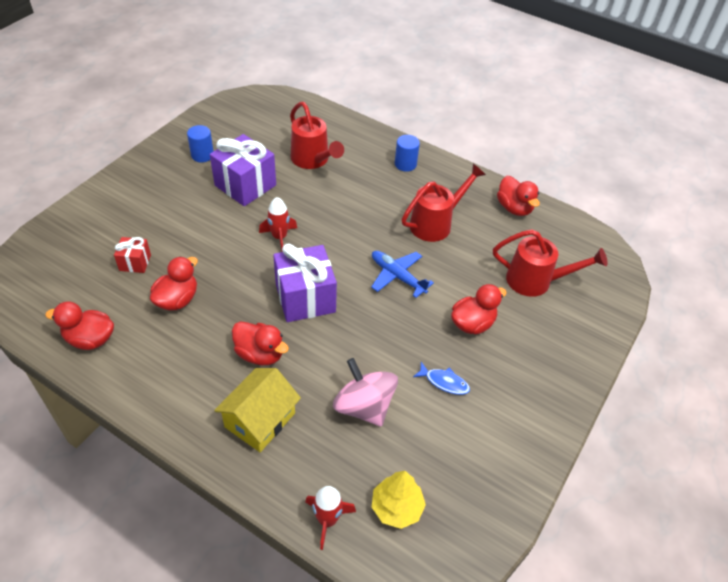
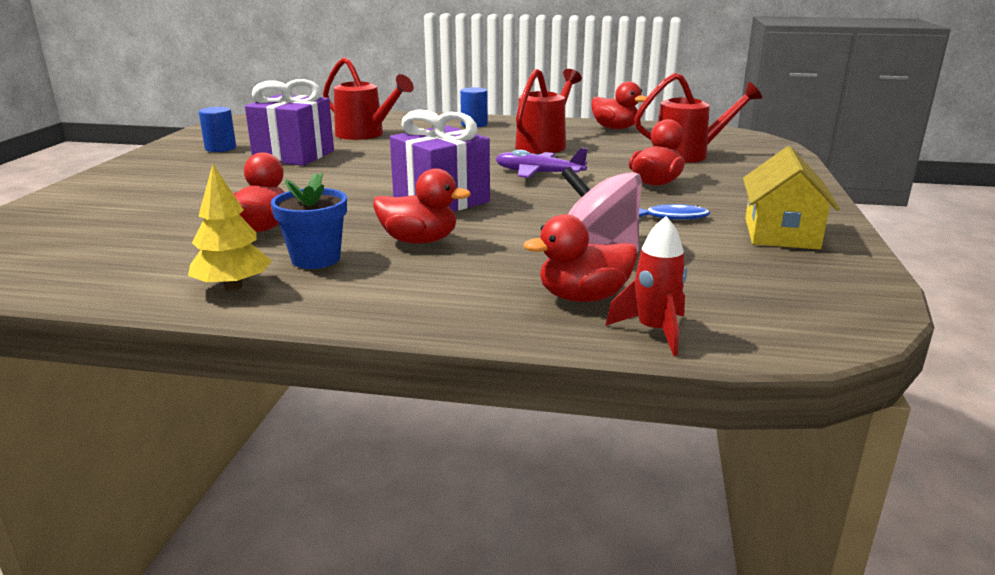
camera: 20 degrees left, 25 degrees down
red duck [45,302,114,350] -> red duck moved to [524,214,638,302]
red gift [114,237,151,273] -> none
yellow house [214,368,301,452] -> yellow house moved to [743,146,840,249]
red rocket [259,197,297,251] -> none
blue plane [371,251,434,298] -> purple plane [496,148,588,178]
yellow tree [372,471,426,529] -> yellow tree moved to [188,164,272,291]
none -> blue flower pot [271,172,347,269]

